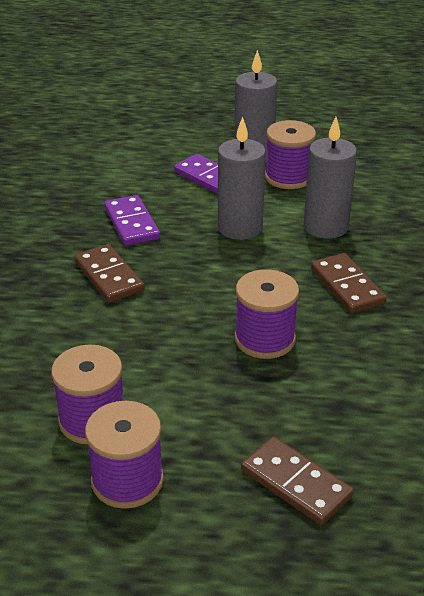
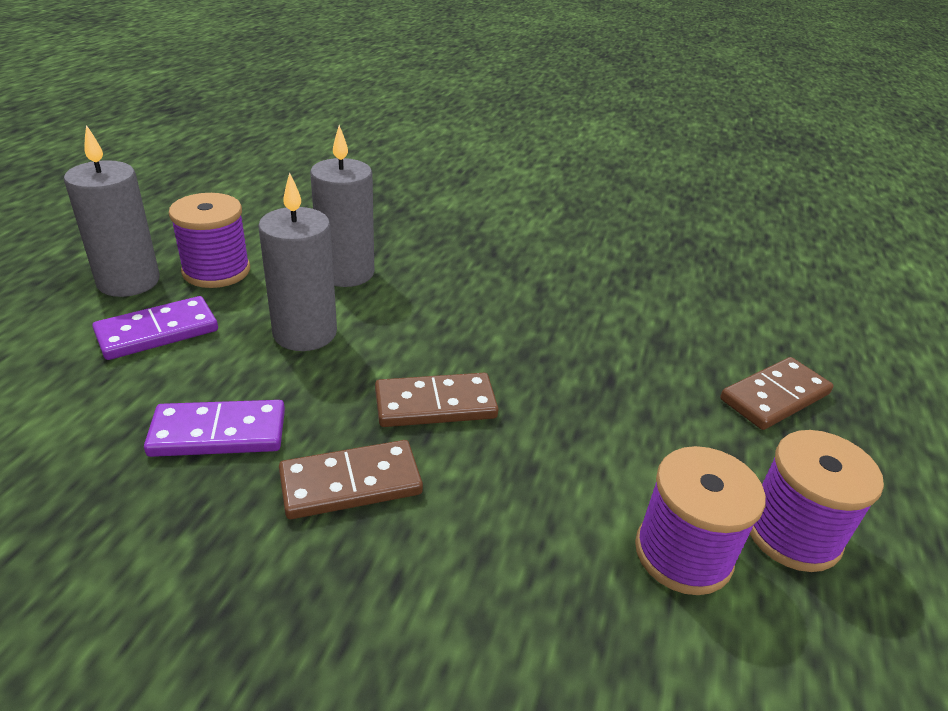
camera: 80 degrees left, 0 degrees up
purple spool [235,269,299,359] -> none
brown domino [311,253,387,313] -> brown domino moved to [375,373,498,427]

